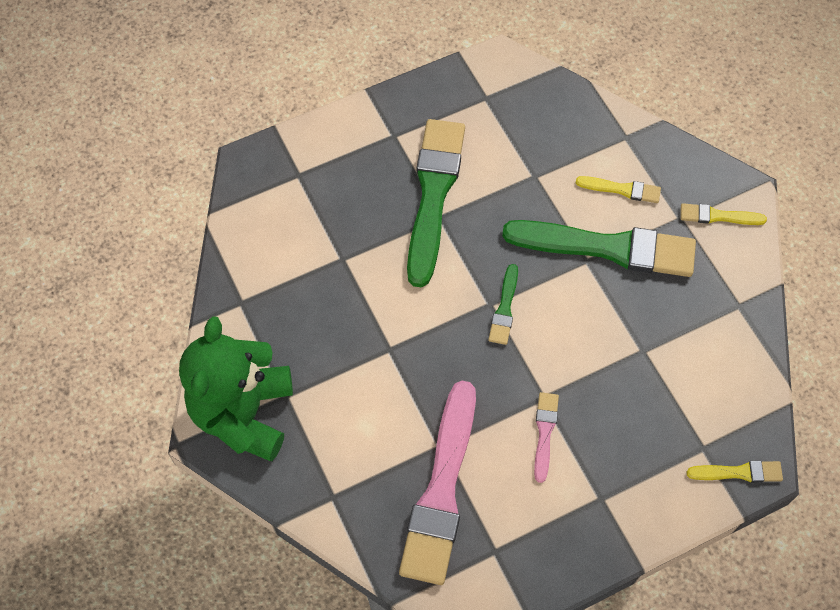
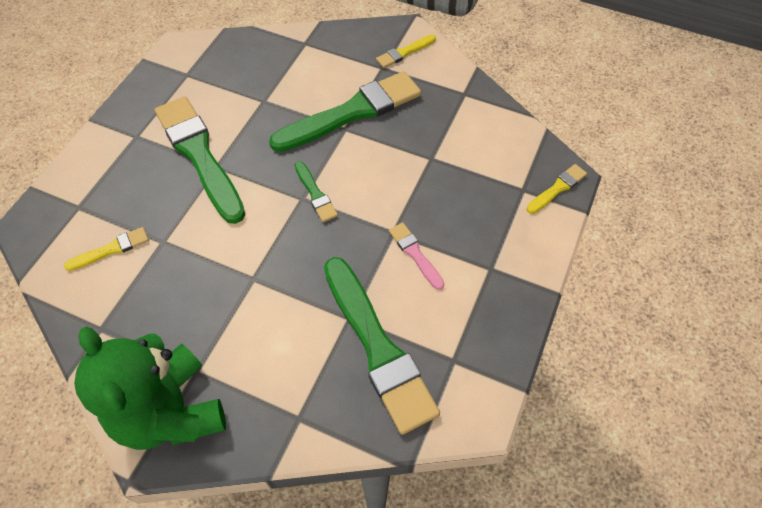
camera: 40 degrees left, 5 degrees down
pink brush [399,381,476,585] -> green brush [324,257,440,435]
yellow brush [576,176,661,203] -> yellow brush moved to [64,227,149,271]

